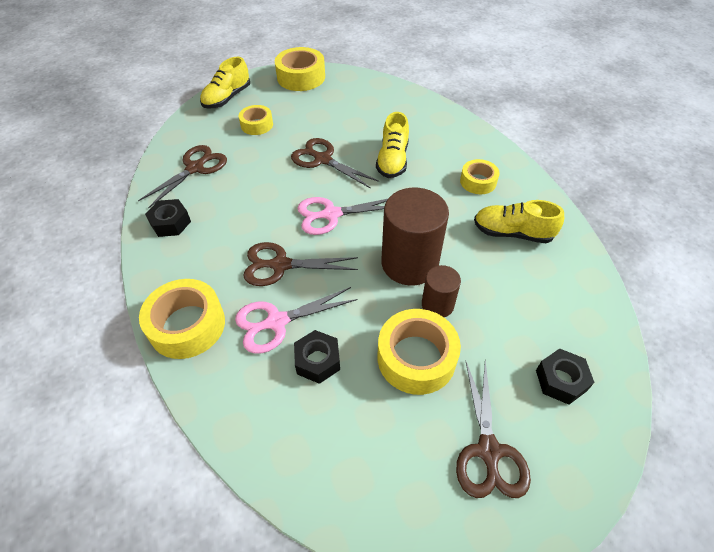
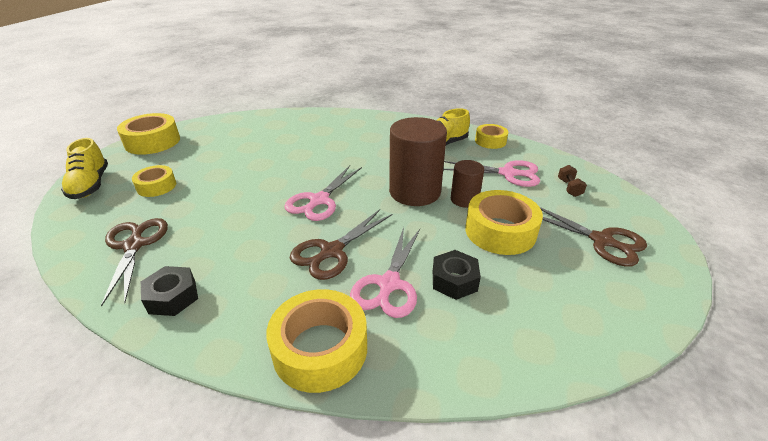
camera: 50 degrees left, 15 degrees down
brown scissors [291,138,379,189] -> none
yellow shoe [376,112,409,178] -> none
yellow tape [460,159,500,194] -> yellow tape moved to [475,124,508,149]
black nut [536,349,595,405] -> brown dumbbell [558,165,587,197]
none -> pink scissors [443,160,540,187]

